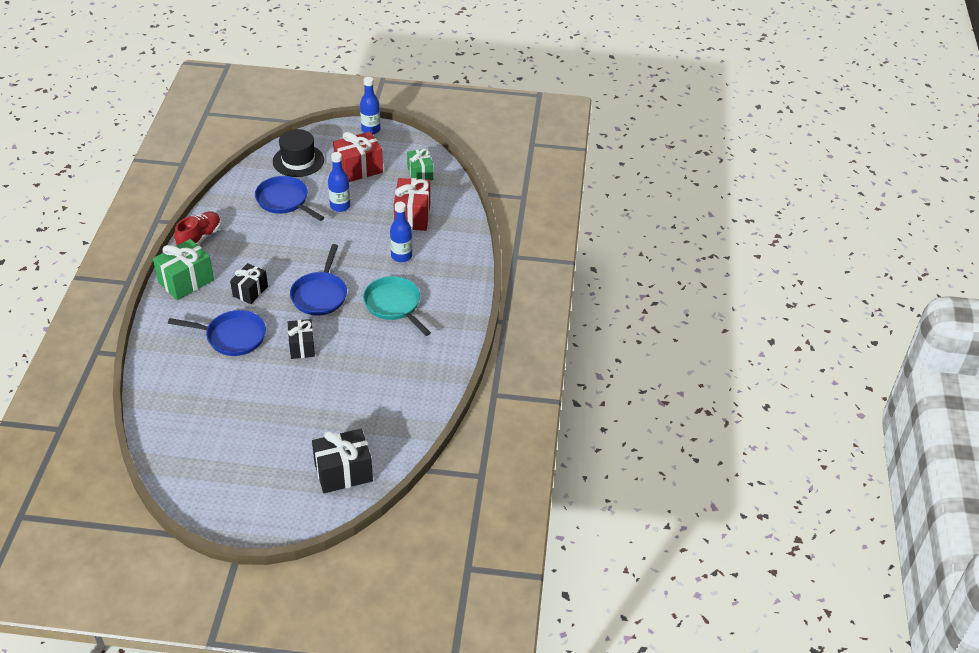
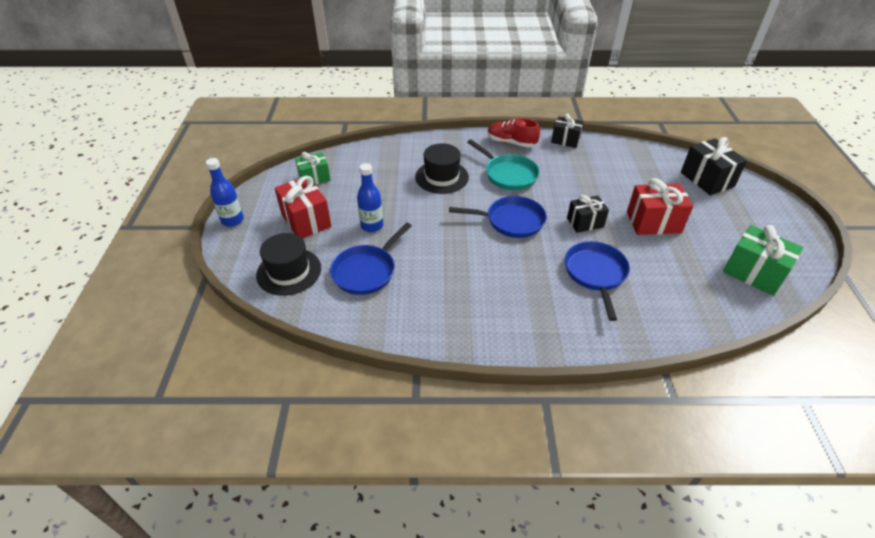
camera: 95 degrees left, 0 degrees up
green gift [153,239,214,300] -> green gift moved to [723,225,803,296]
red shoe [174,211,221,245] -> red shoe moved to [488,118,540,148]
black gift [230,263,268,304] -> black gift moved to [551,113,584,148]
turquoise pan [363,276,431,336] -> turquoise pan turned 90 degrees counterclockwise [467,139,540,190]
blue bottle [390,202,412,262] -> black hat [415,143,469,194]
red gift [394,178,430,231] -> red gift moved to [627,178,693,235]

